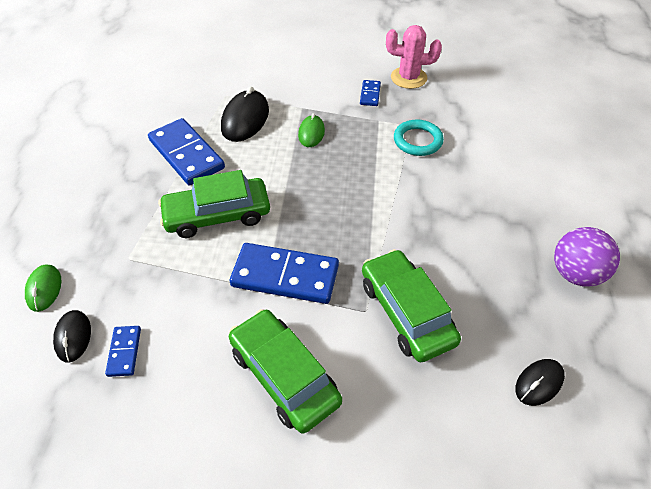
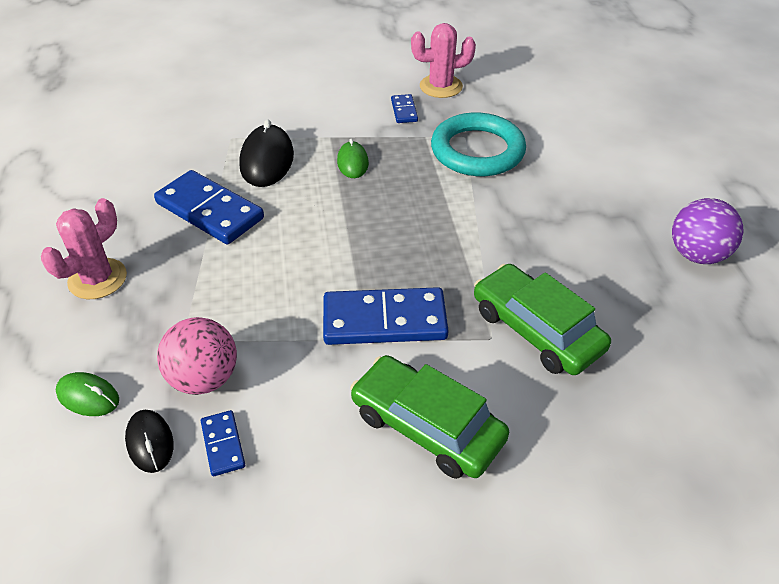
camera: 15 degrees left, 5 degrees down
green mouse [25,264,62,312] -> green mouse turned 45 degrees counterclockwise [56,372,119,416]
green car [158,170,270,238] -> none
turquoise ring [394,119,444,156] -> turquoise ring [431,113,526,176], size x1.62
black mouse [515,359,565,406] -> none
none -> pink cactus [41,198,127,299]
none -> pink ball [157,317,237,395]

